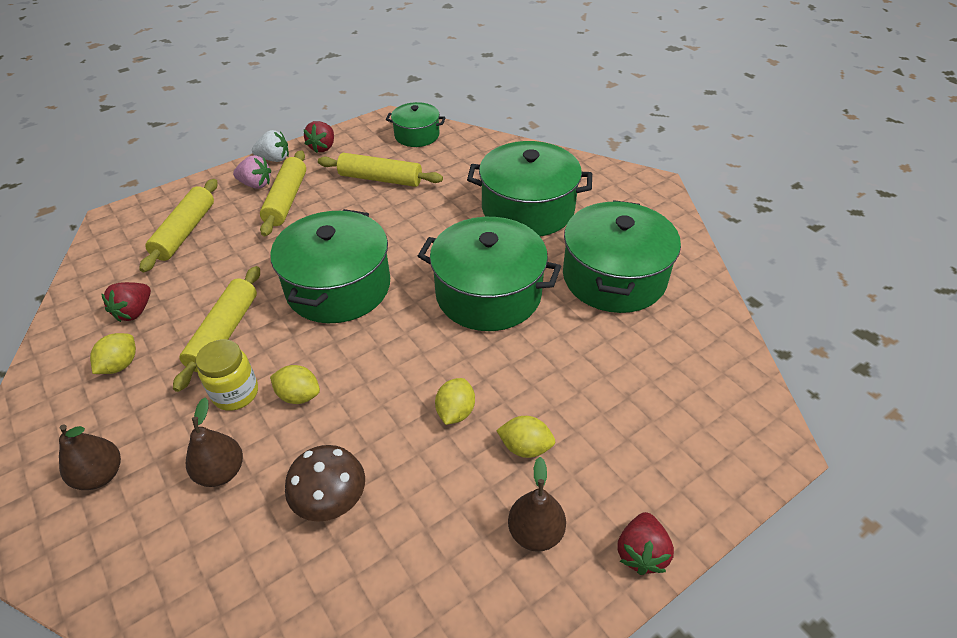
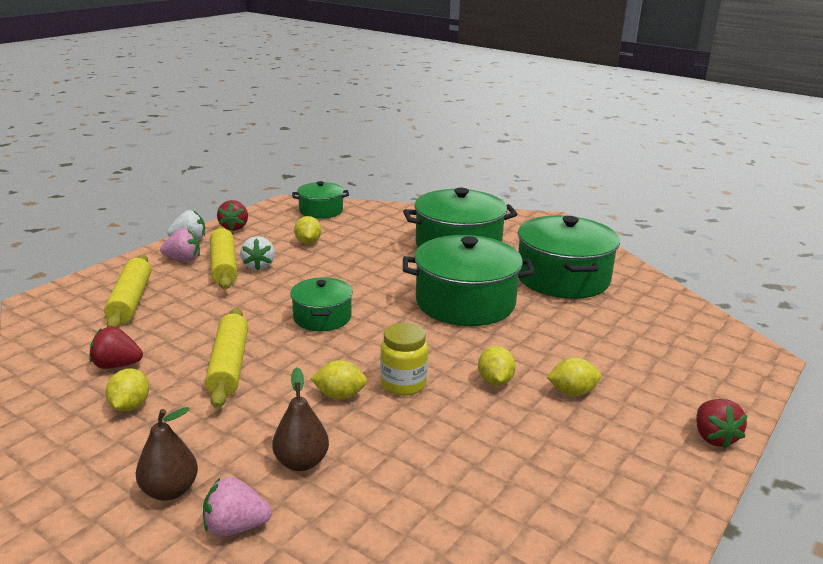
camera: 20 degrees left, 20 degrees down
red strawberry [101,282,151,322] -> red strawberry turned 90 degrees clockwise [89,326,143,369]
yellow jar [196,339,258,411] -> yellow jar moved to [380,323,428,396]
green pot [270,209,390,323] -> green pot [290,277,353,331], size x0.56
brown mushroom [285,445,365,522] -> none
yellow rolling pin [318,153,443,187] -> yellow lemon [294,216,321,244]
brown pear [508,457,566,552] -> none
none -> pink strawberry [203,477,272,537]
none -> white strawberry [240,236,275,270]

